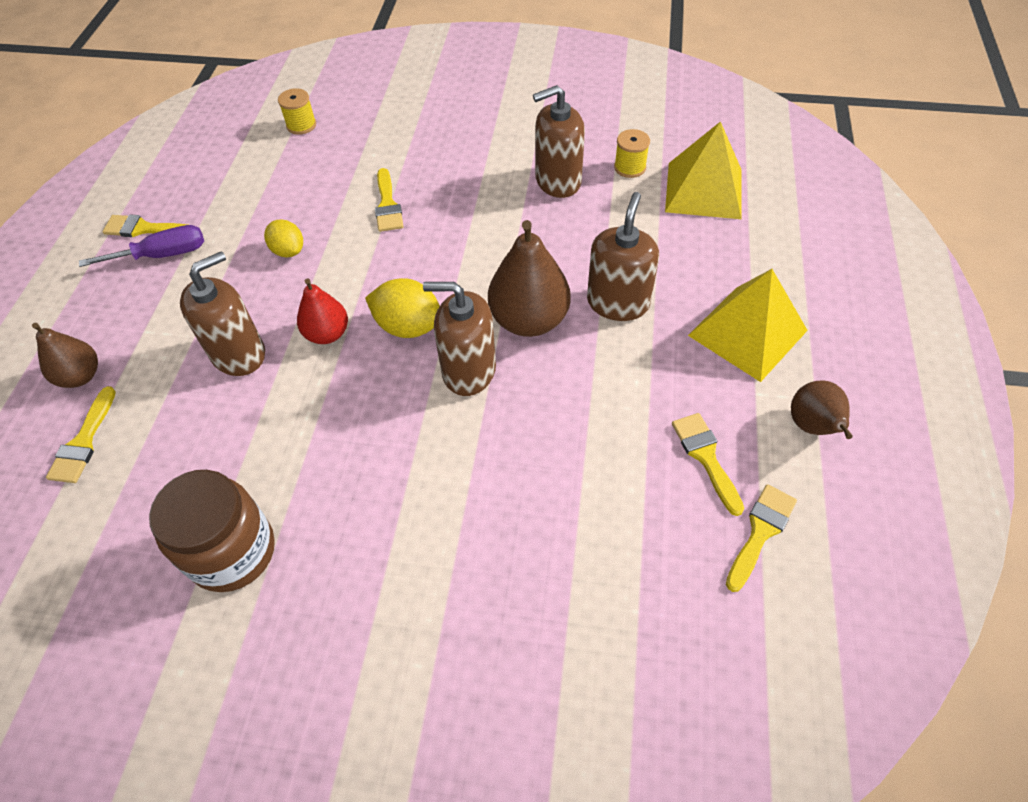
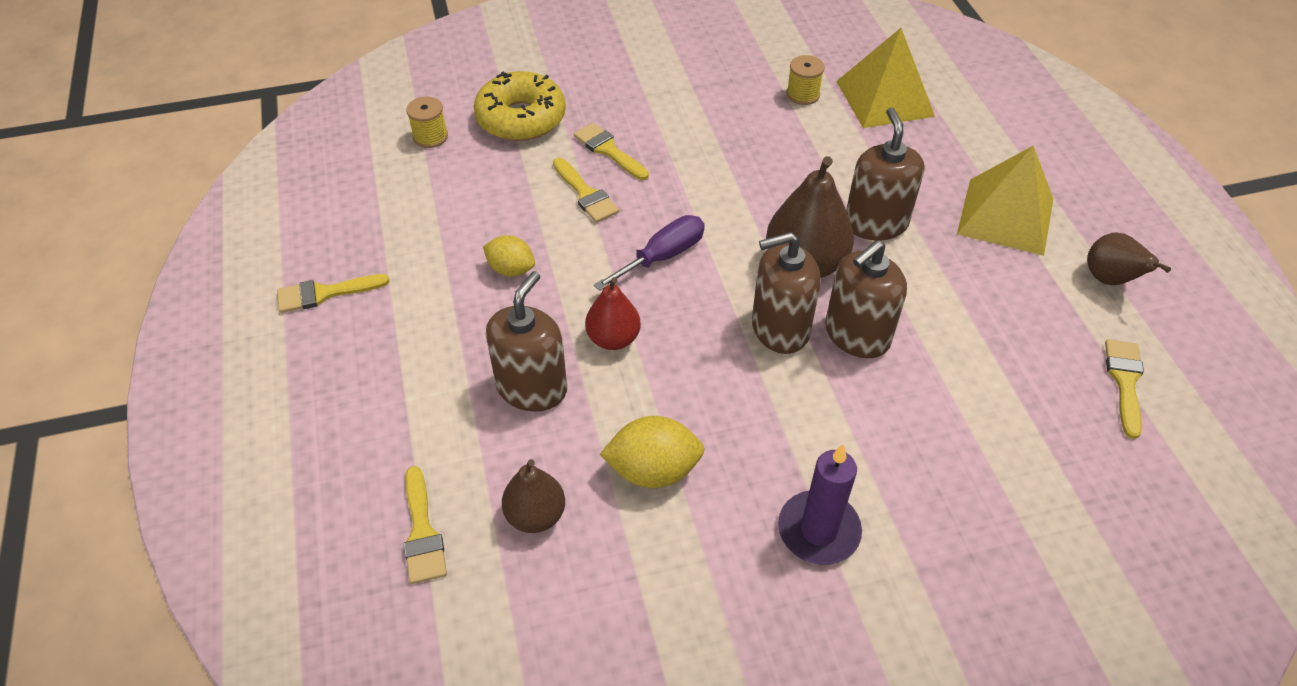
camera: 25 degrees left, 5 degrees down
brown pear [32,323,98,388] -> brown pear moved to [502,459,565,533]
purple screwdriver [79,225,204,267] -> purple screwdriver moved to [594,215,705,291]
brown jar [149,470,275,592] -> none
yellow lemon [365,278,440,338] -> yellow lemon moved to [599,416,704,488]
brown soap dispenser [533,85,585,198] -> brown soap dispenser moved to [825,240,907,358]
yellow brush [672,413,744,516] -> yellow brush moved to [574,123,649,180]
none -> yellow donut [474,71,566,141]
none -> purple candle [778,444,862,565]

